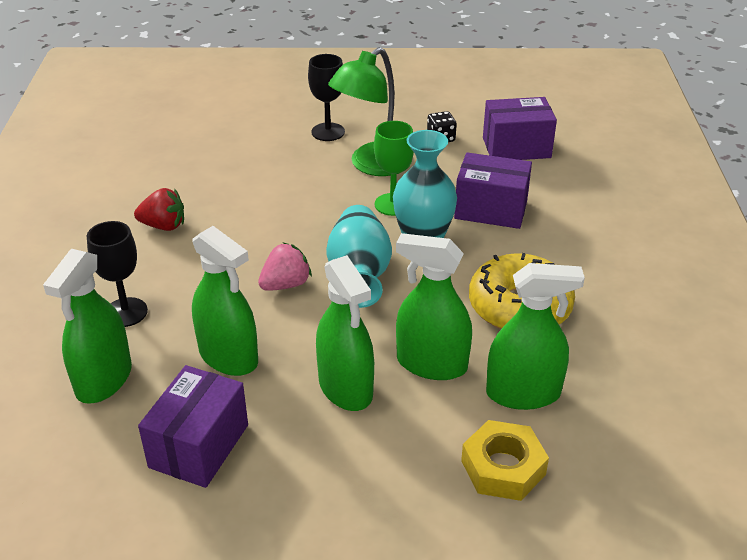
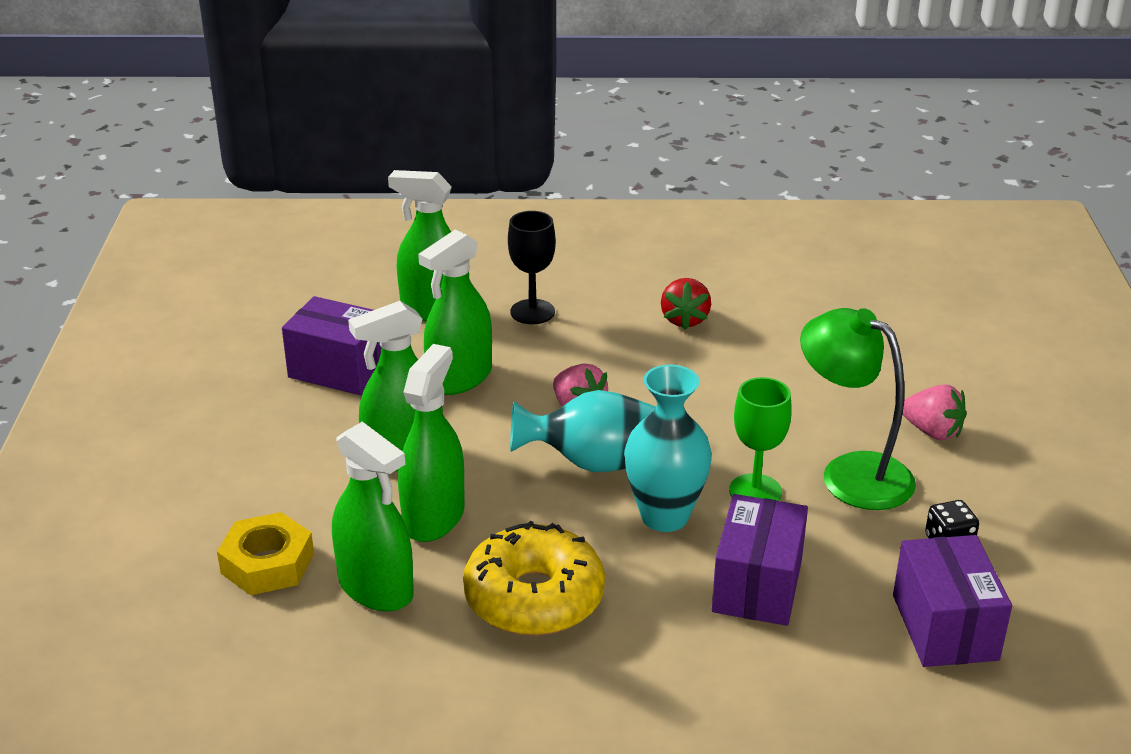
camera: 90 degrees right, 5 degrees down
black goblet [308,54,345,141] -> pink strawberry [902,384,966,440]
green spray bottle [486,263,585,410] -> green spray bottle turned 45 degrees counterclockwise [332,422,414,611]

